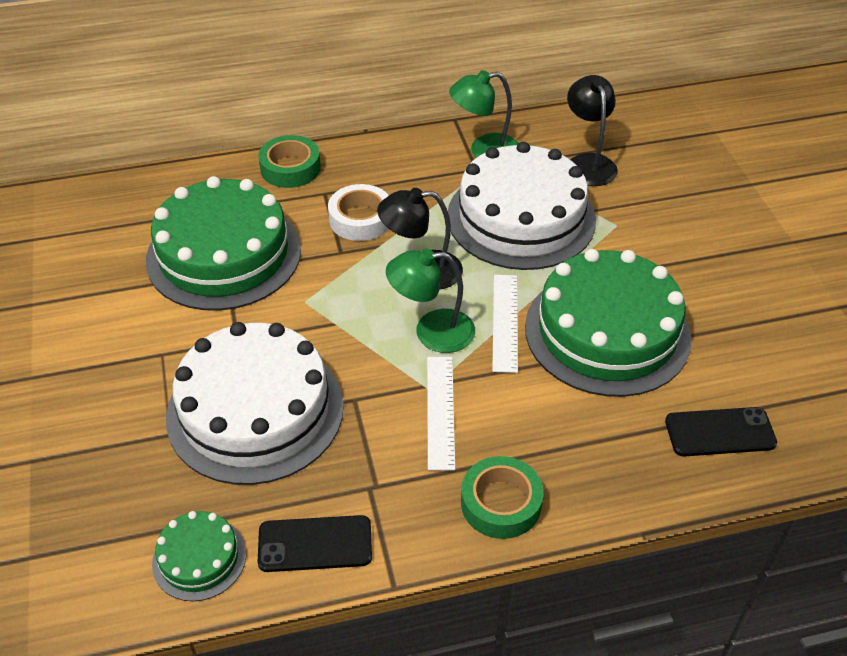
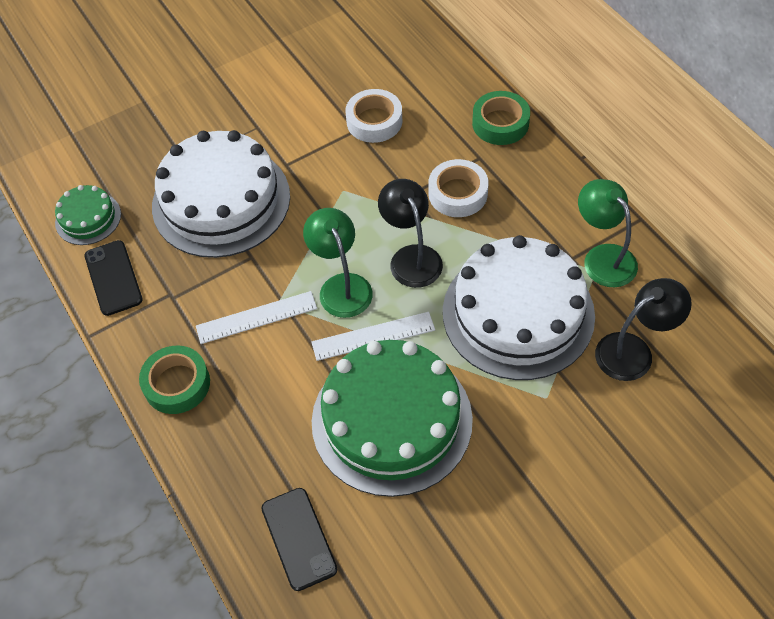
camera: 75 degrees right, 10 degrees up
green cake [146,176,301,311] -> white tape [346,89,402,143]

